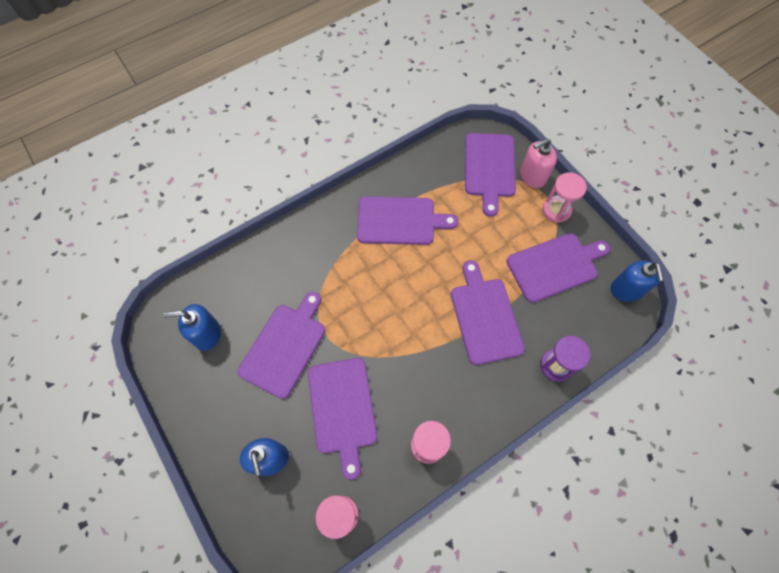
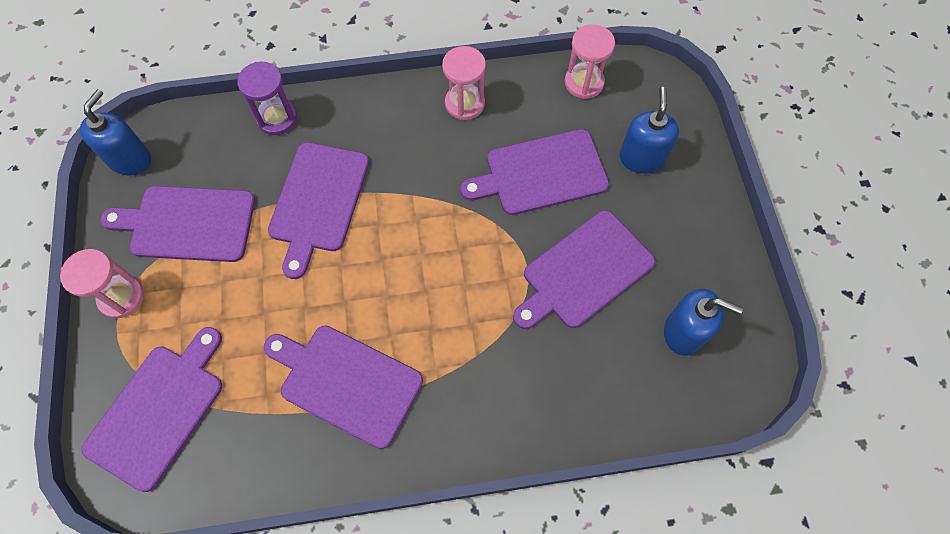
camera: 155 degrees left, 0 degrees up
purple cutting board [308,358,377,479] -> purple cutting board turned 120 degrees counterclockwise [460,129,609,215]
pink soap dispenser [520,138,557,188] -> none

